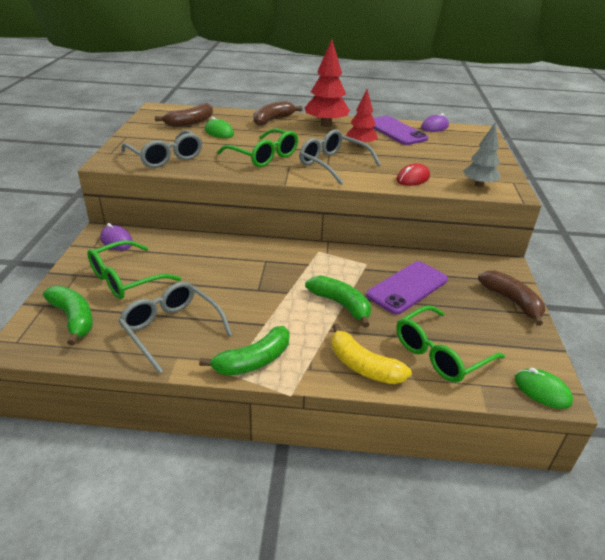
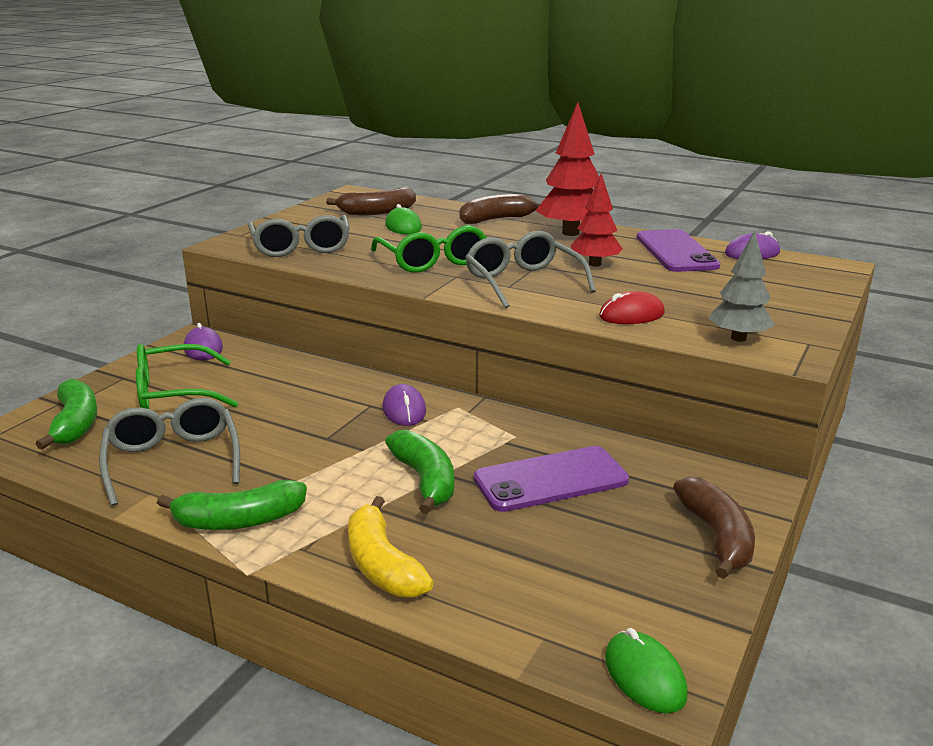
camera: 25 degrees right, 10 degrees down
green glasses [396,306,505,382] -> none
none -> purple mouse [382,384,426,426]

